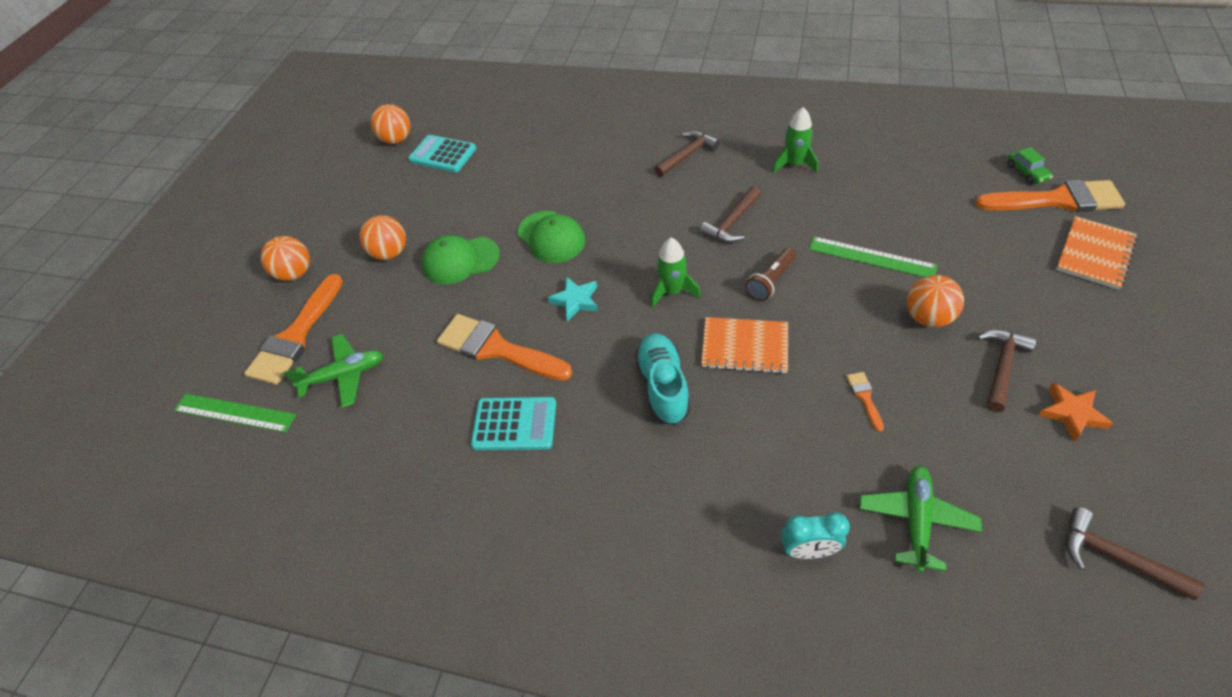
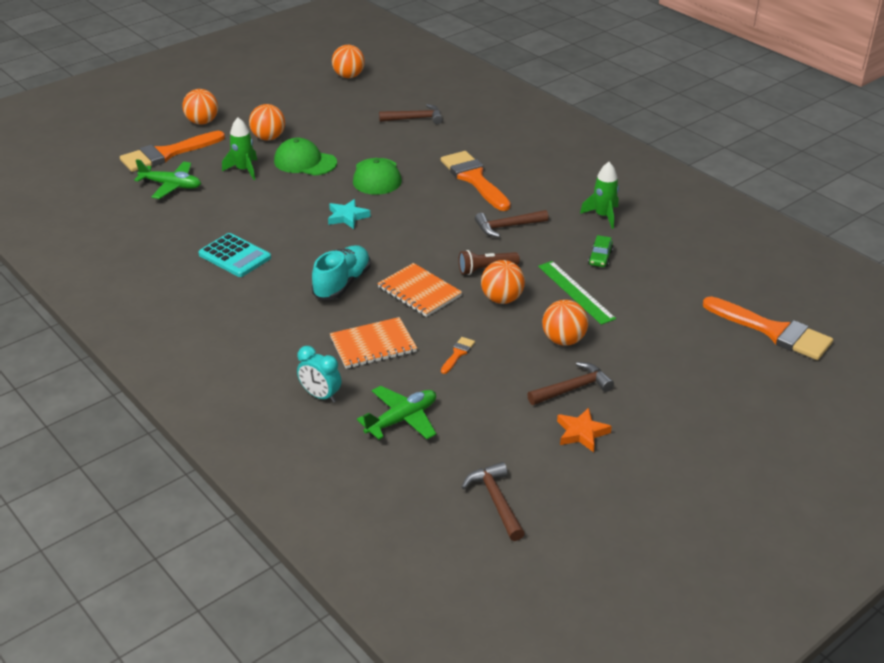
camera: 30 degrees right, 15 degrees down
green ruler [174,394,296,433] -> none
turquoise calculator [408,135,476,173] -> none
orange brush [437,314,572,381] -> orange brush moved to [441,151,511,211]
green rocket [651,238,701,308] -> green rocket moved to [222,118,257,180]
brown hammer [655,131,720,177] -> brown hammer moved to [379,104,443,124]
green car [1007,147,1053,184] -> green car moved to [588,235,614,267]
orange notebook [1056,216,1137,290] -> orange notebook moved to [330,317,417,369]
none -> orange ball [481,260,525,304]

